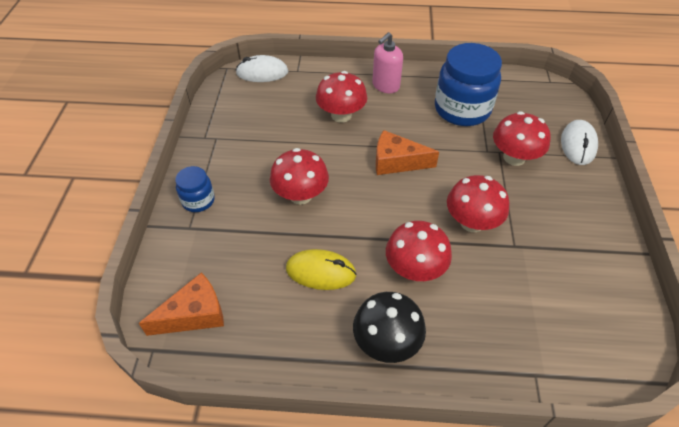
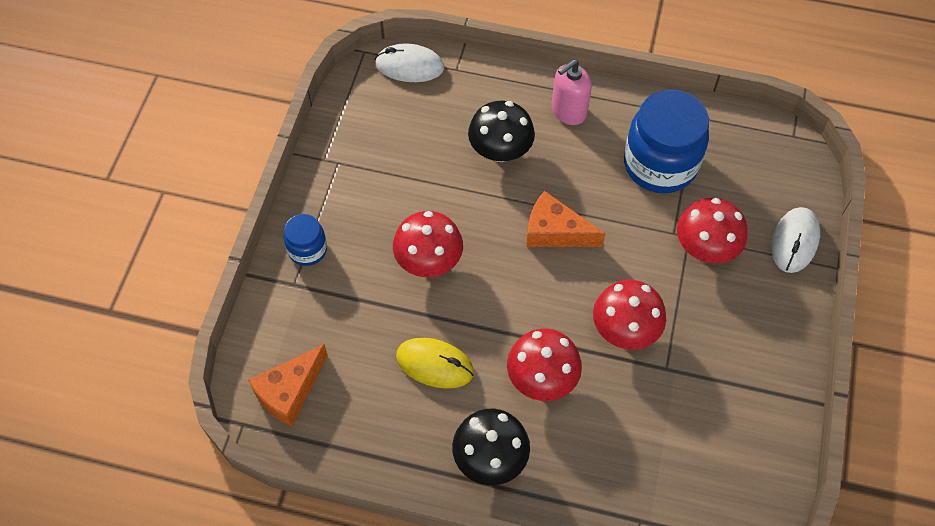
camera: 10 degrees right, 10 degrees up
orange cheese [139,273,224,336] -> orange cheese turned 150 degrees clockwise [248,344,328,427]
red mushroom [316,71,367,123] -> black mushroom [468,101,535,162]

